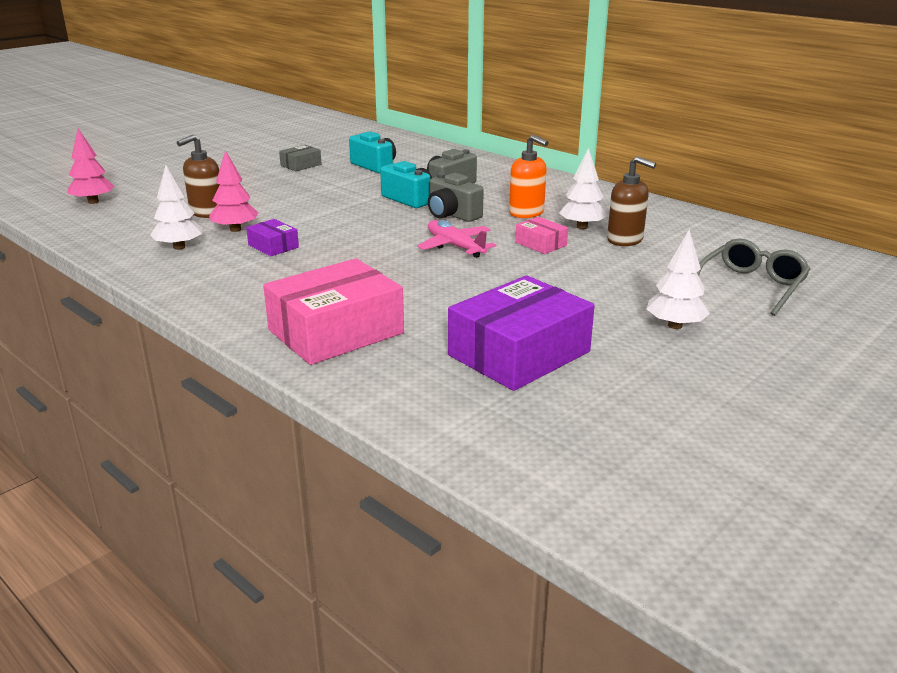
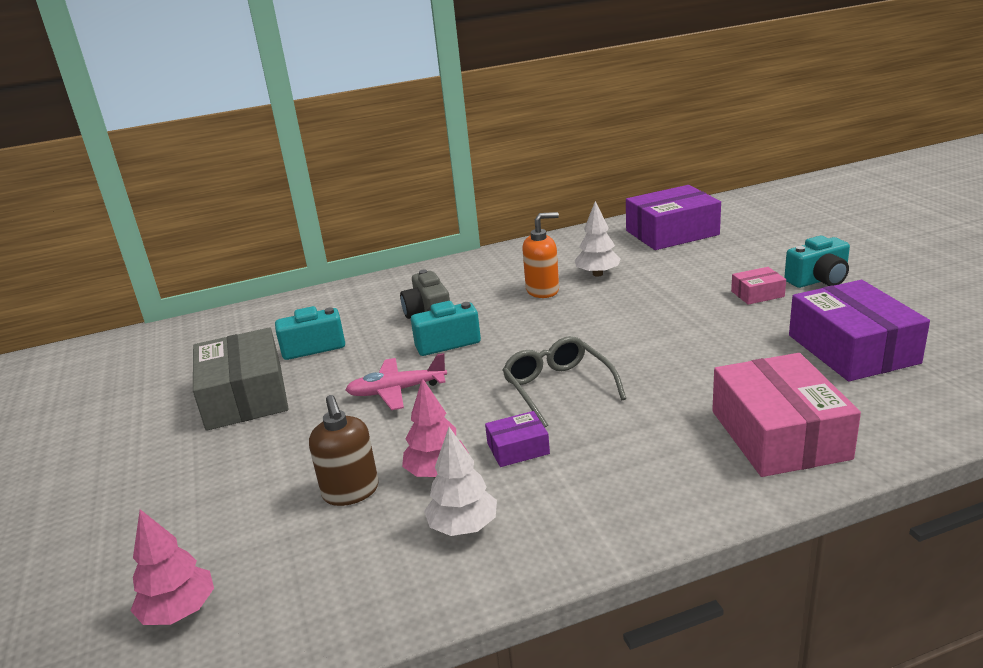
camera: 60 degrees left, 0 degrees up
grey box [279,145,322,171] -> grey box [193,327,288,431], size x2.13
pink plane [417,220,497,258] -> pink plane moved to [346,353,447,410]
grey camera [428,173,484,222] -> none
pink box [515,217,568,254] -> pink box moved to [731,267,786,305]
brown soap dispenser [607,156,656,246] -> none
white tree [646,230,710,329] -> turquoise camera [784,236,850,288]
grey glasses [697,238,810,316] -> grey glasses moved to [502,336,626,427]
none -> purple box [626,185,721,250]

